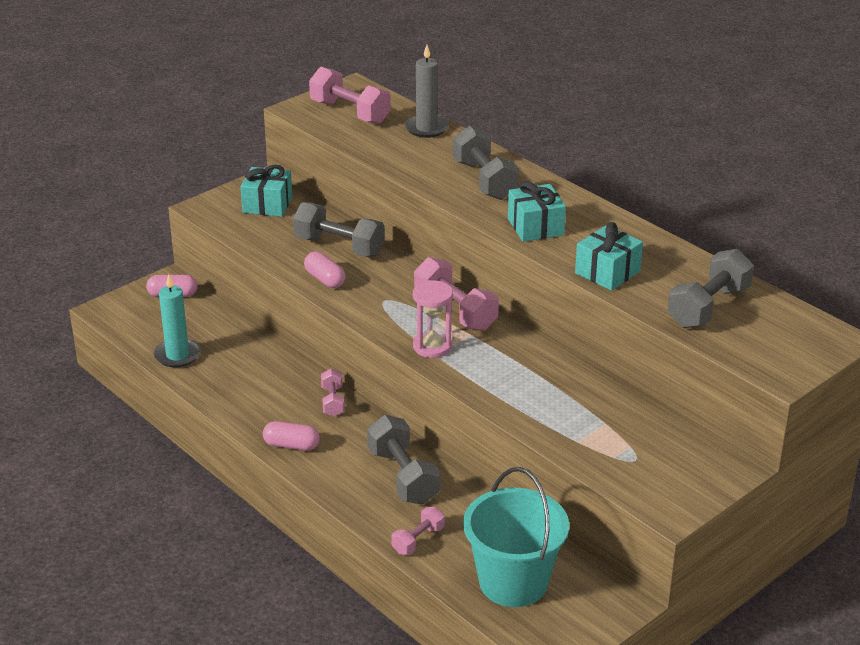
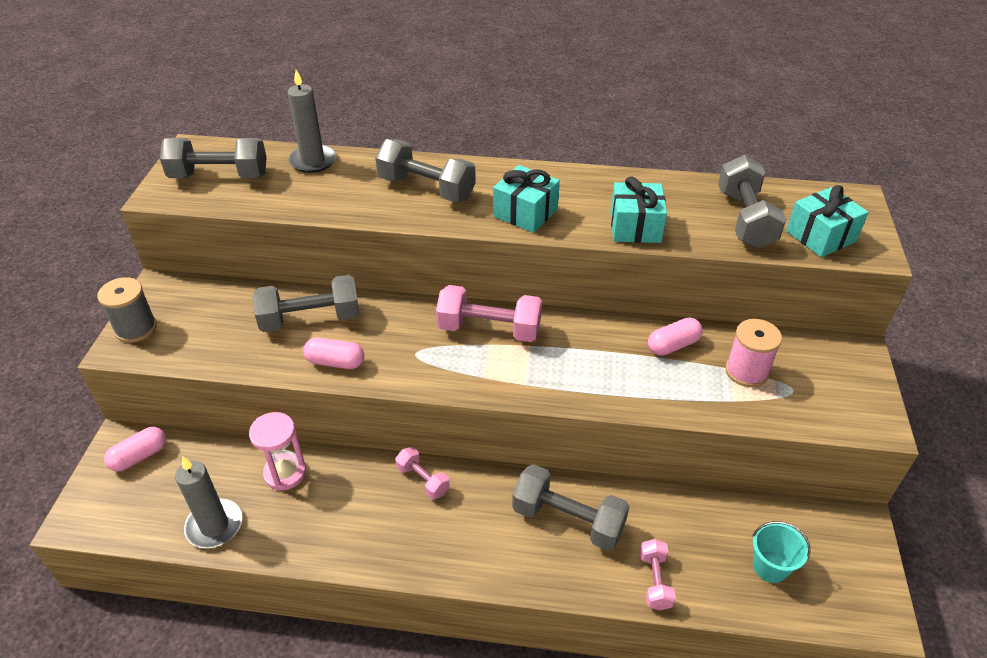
camera: 40 degrees left, 10 degrees up
turquoise candle [154,274,201,367] -> grey candle [175,456,242,548]
turquoise gift [240,165,292,217] -> turquoise gift moved to [786,185,869,257]
pink capsule [263,421,320,451] -> pink capsule moved to [648,317,703,356]
pink dumbbell [309,67,391,124] -> grey dumbbell [160,138,267,178]
pink hourglass [413,280,453,358] -> pink hourglass moved to [249,412,306,490]
turquoise bucket [463,467,569,607] -> turquoise bucket [752,521,810,583], size x0.48
none -> grey spool [97,277,157,343]
none -> pink spool [725,319,782,387]

